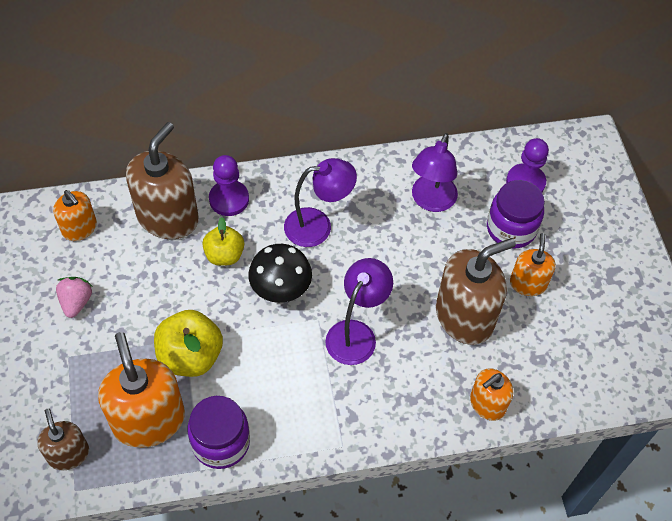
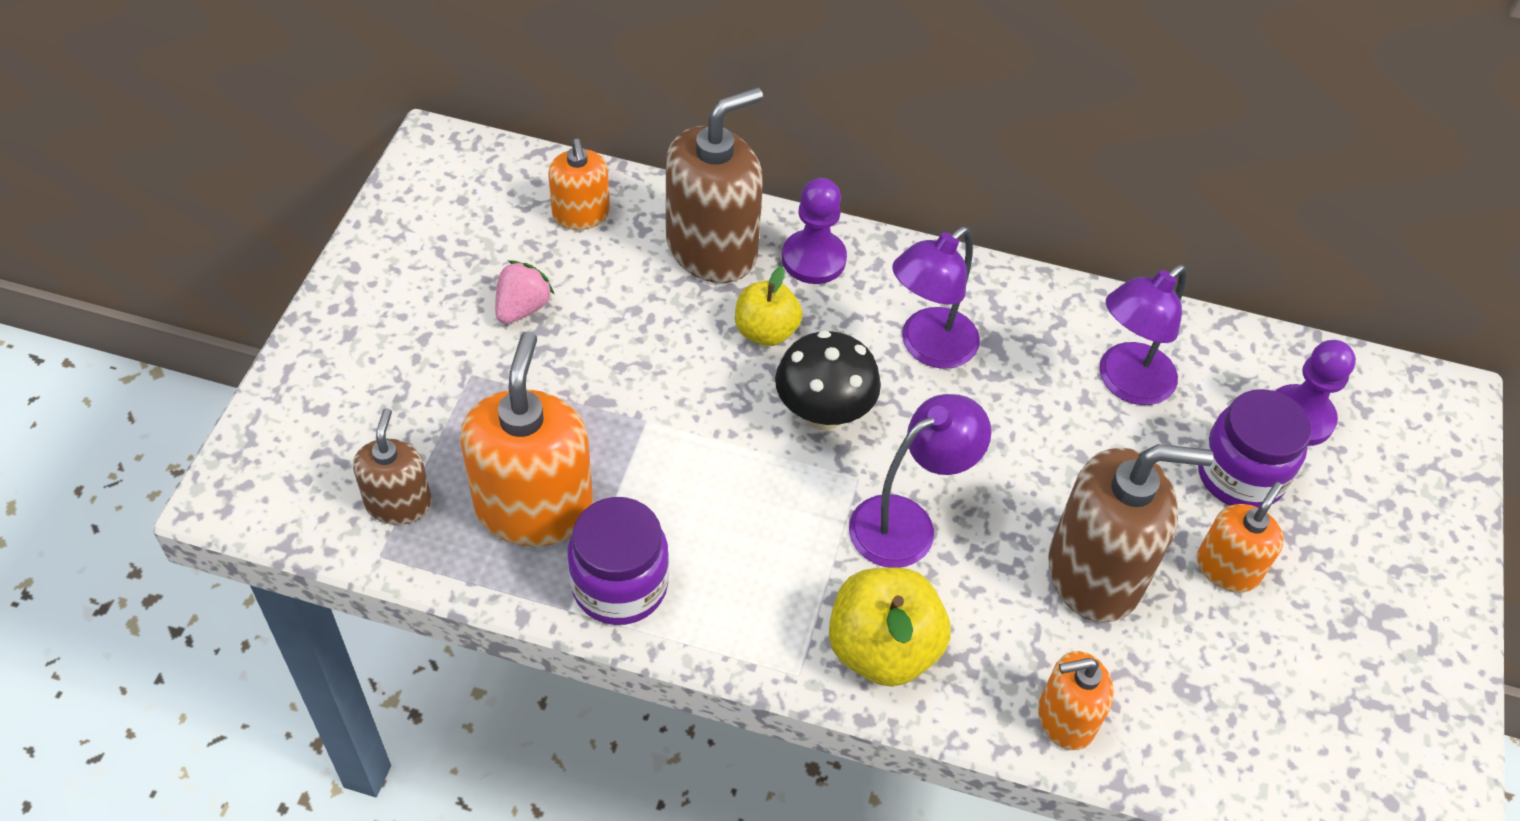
camera: 25 degrees right, 5 degrees down
yellow apple [154,310,223,377] -> yellow apple moved to [829,567,951,687]
purple lamp [284,158,357,247] -> purple lamp turned 120 degrees clockwise [892,227,980,369]

